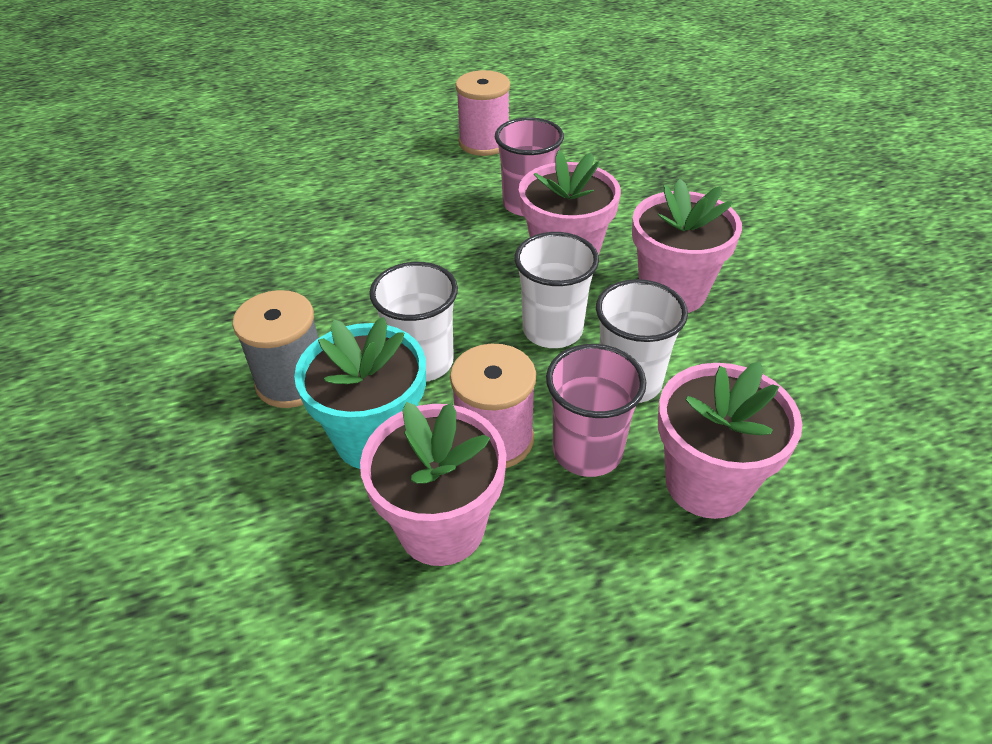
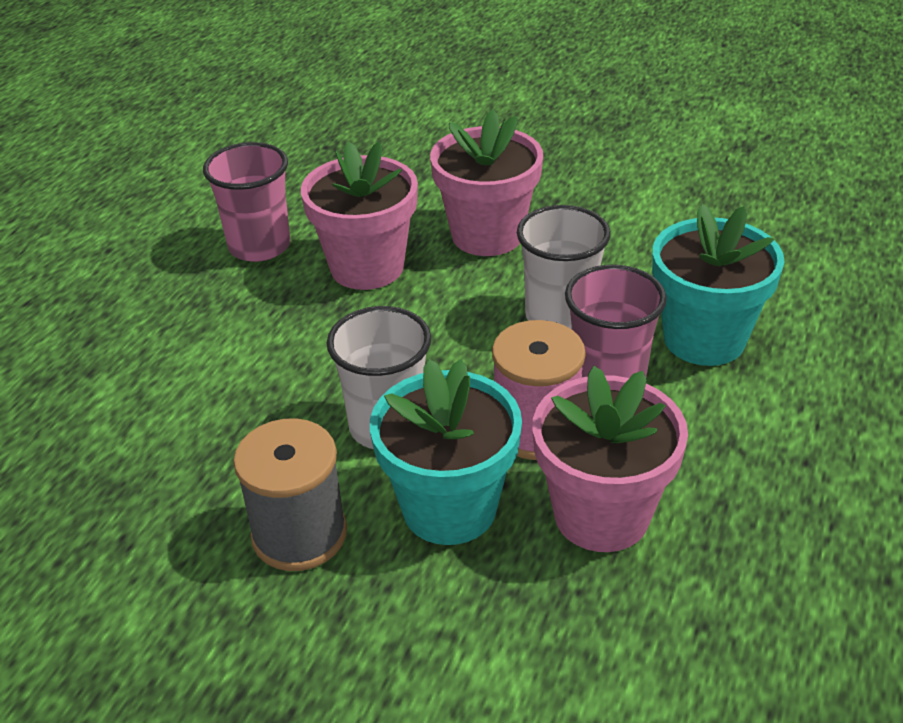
camera: 50 degrees left, 5 degrees down
pink spool [455,70,510,156] -> none
white cup [514,232,599,348] -> none
pink flower pot [658,361,802,519] -> turquoise flower pot [652,204,785,366]

